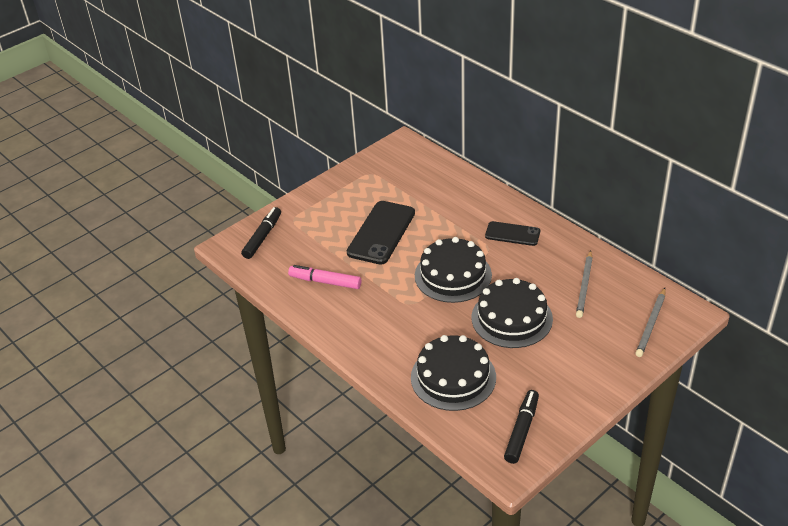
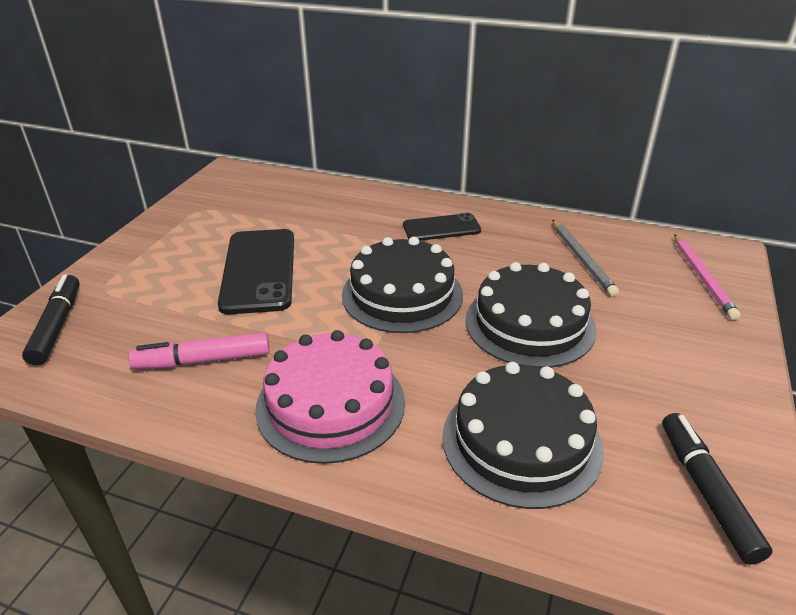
camera: 30 degrees left, 5 degrees down
grey pencil [635,288,666,357] -> pink pencil [674,234,741,320]
none -> pink cake [255,330,405,464]

